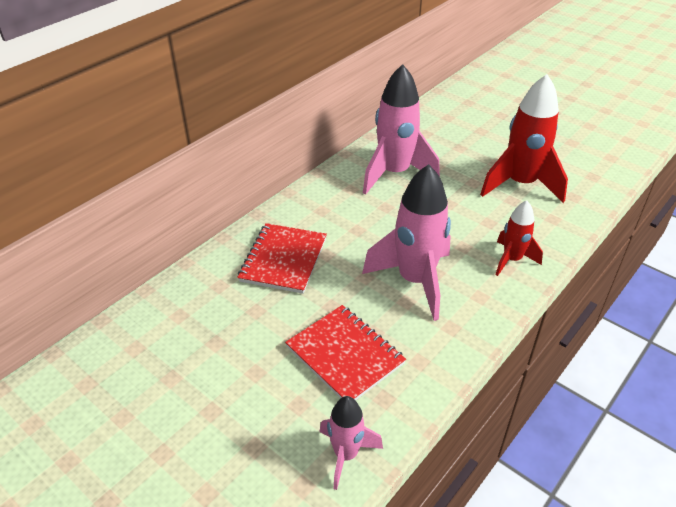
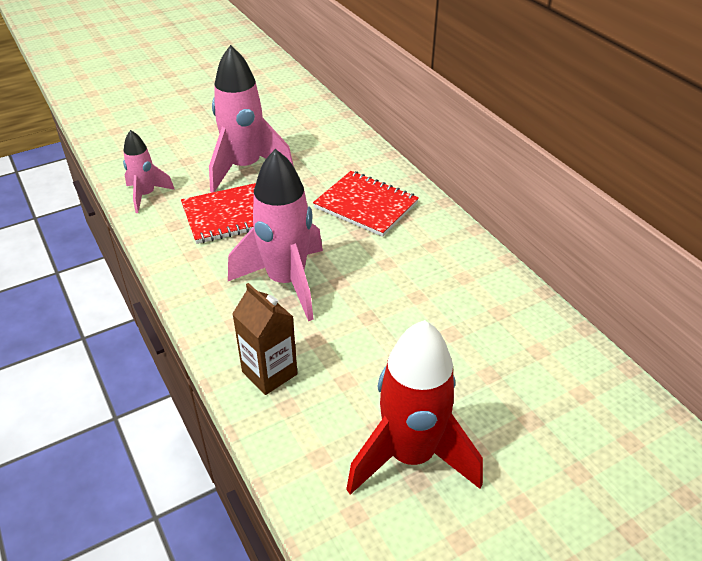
camera: 110 degrees right, 0 degrees up
pink rocket [363,64,440,195] -> pink rocket moved to [209,45,294,193]
red rocket [495,200,543,276] -> brown carton [232,283,298,395]

